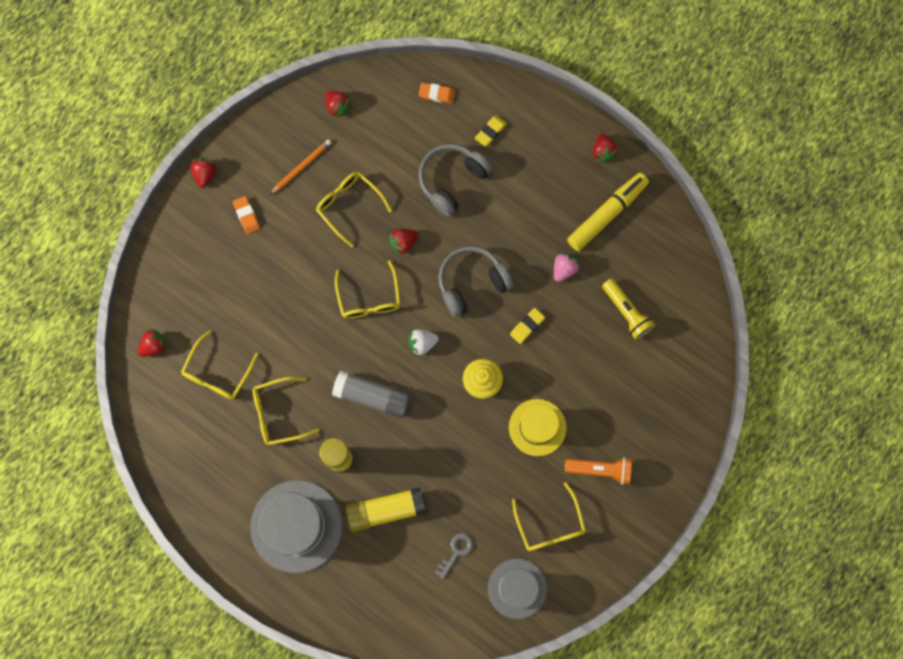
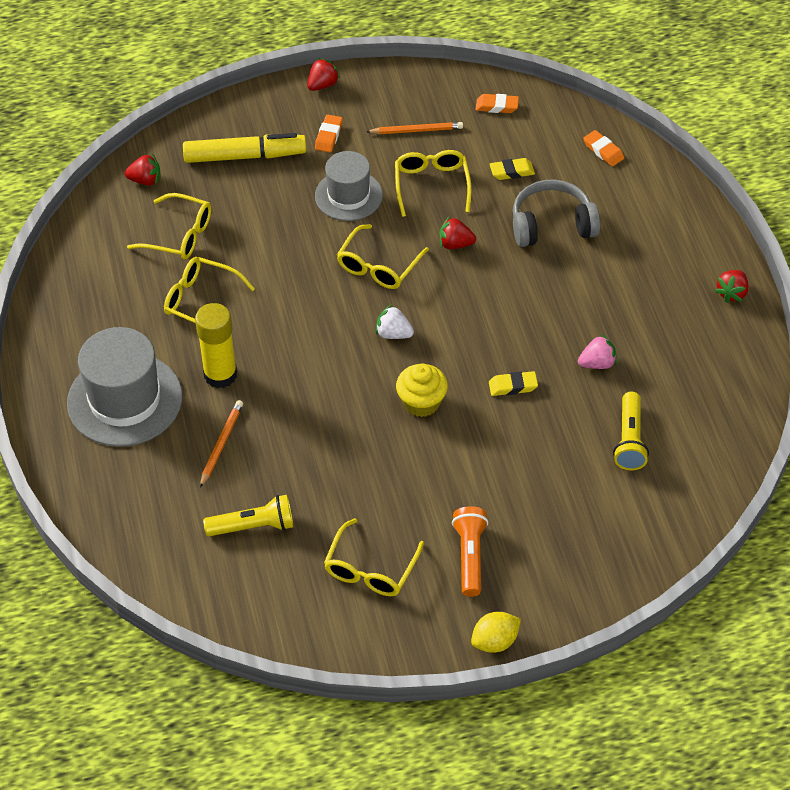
camera: 40 degrees right, 25 degrees down
yellow glasses [181,330,259,400] -> yellow glasses turned 135 degrees counterclockwise [127,193,211,260]
red strawberry [325,91,352,118] -> orange eraser [475,94,519,113]
grey glue stick [332,371,411,418] -> none
yellow glue stick [346,487,426,532] -> orange pencil [200,400,243,488]
grey key [435,533,473,579] -> yellow flashlight [203,495,293,536]
grey headphones [438,246,513,318] -> none
yellow eraser [475,115,507,147] -> yellow eraser moved to [490,158,535,180]
grey hat [488,559,547,619] -> grey hat moved to [315,151,383,221]
yellow hat [509,399,567,456] -> none
orange flashlight [564,457,632,485] -> orange flashlight turned 135 degrees counterclockwise [452,506,488,597]
yellow marker [567,173,649,251] -> yellow marker moved to [183,133,306,163]
none -> yellow lemon [471,612,521,653]

